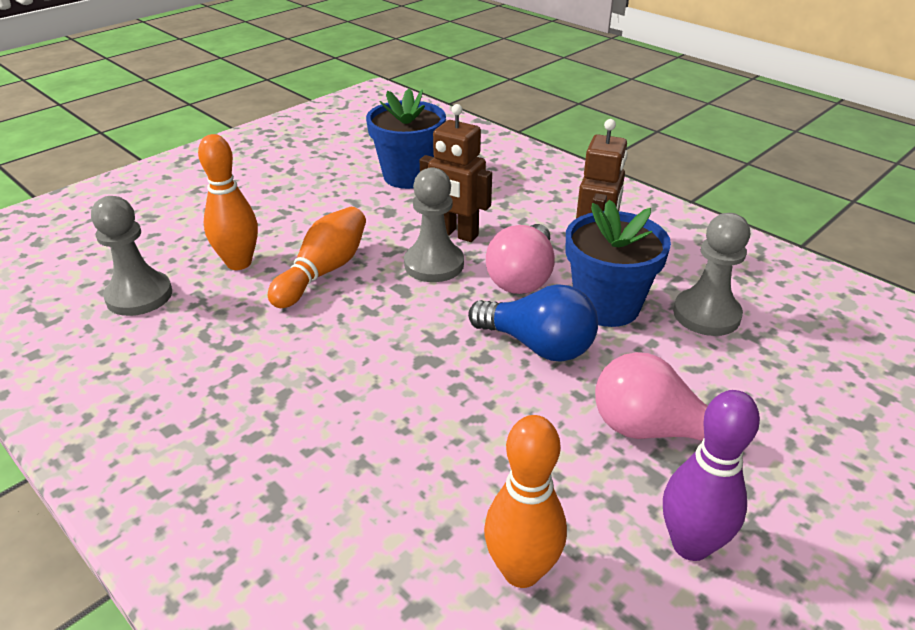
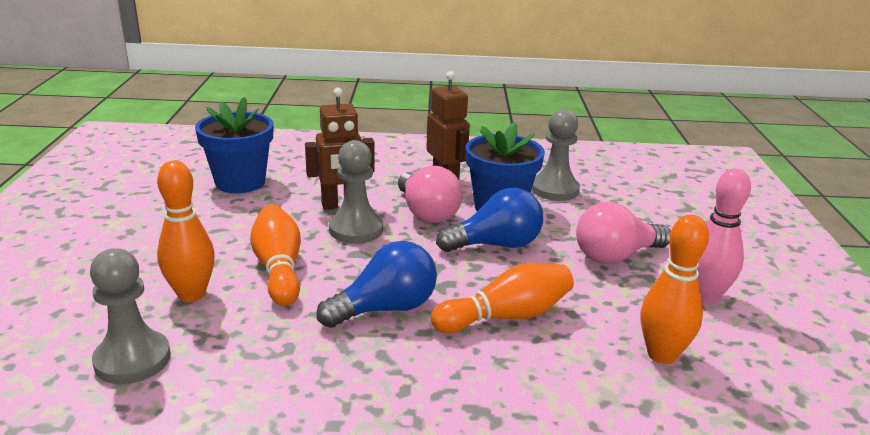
camera: 45 degrees left, 10 degrees down
purple bowling pin [663,390,760,561] -> pink bowling pin [697,168,751,304]
none -> blue light bulb [316,241,437,328]
none -> orange bowling pin [431,263,574,333]

